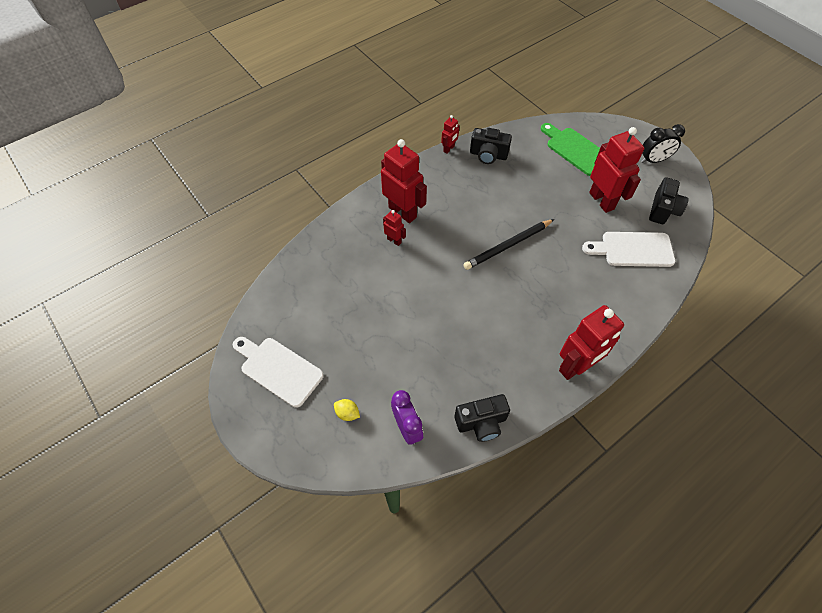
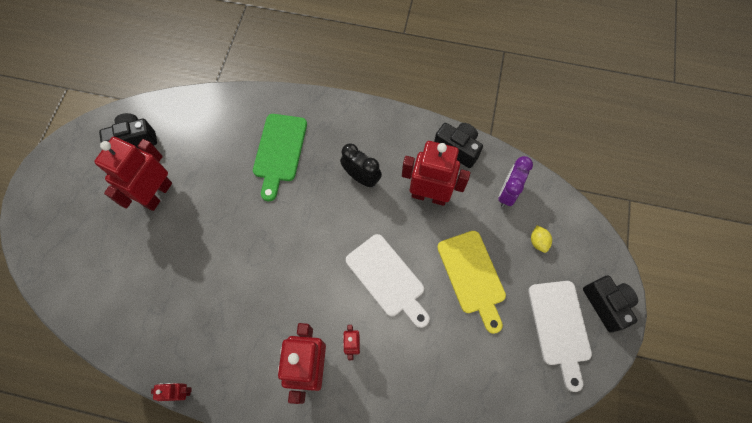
camera: 130 degrees left, 10 degrees up
black pencil [463,219,554,270] -> none
black camera [470,128,512,164] -> black camera moved to [583,275,638,333]
green cutting board [541,123,600,176] -> green cutting board moved to [253,114,307,201]
red robot [559,305,624,380] -> red robot moved to [402,141,470,206]
white cutting board [582,232,675,267] -> white cutting board moved to [346,234,430,328]
black clock [641,124,685,163] -> black clock moved to [340,143,382,187]
none -> yellow cutting board [437,231,506,334]

